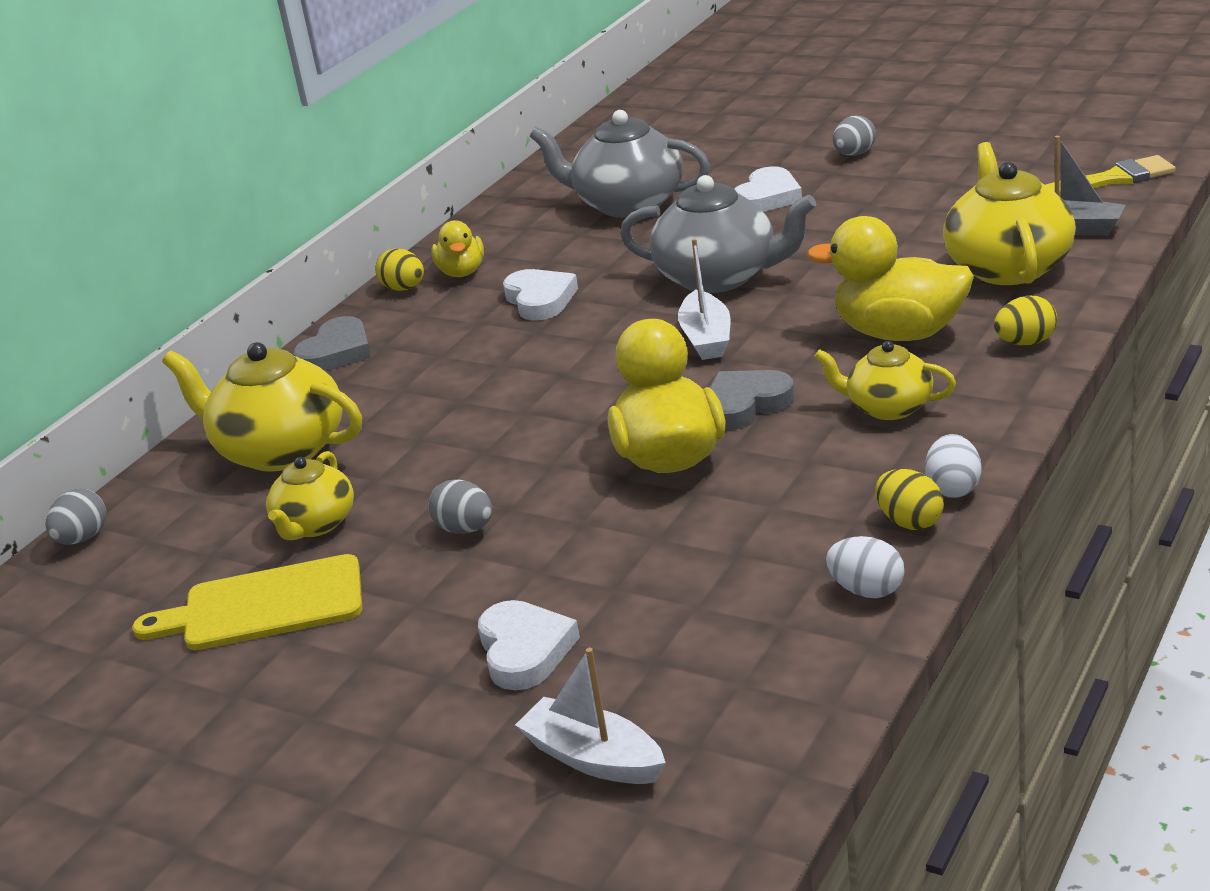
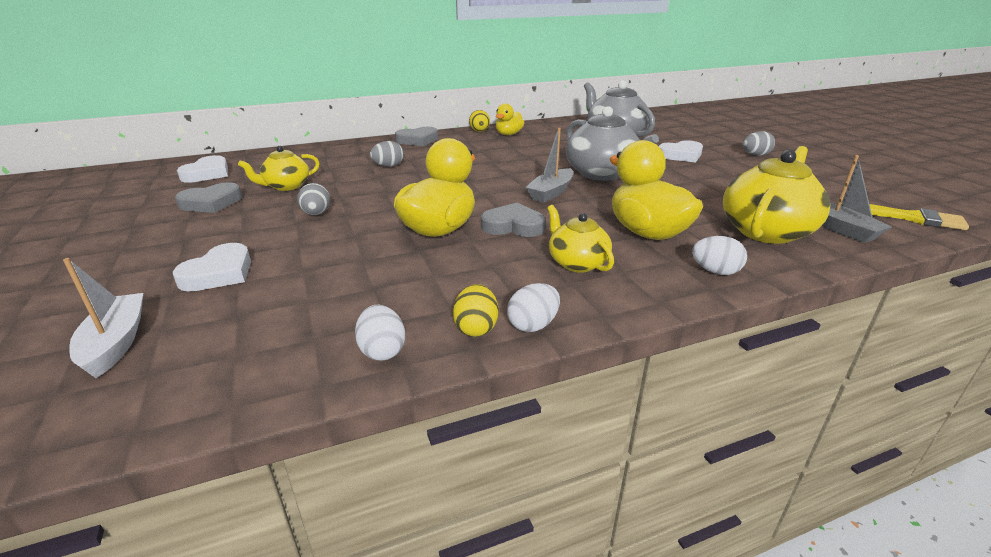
camera: 35 degrees right, 0 degrees up
grey egg [46,489,106,544] -> grey egg moved to [370,141,404,167]
yellow cutting board [132,554,362,650] -> grey heart [175,182,242,213]
yellow teapot [162,342,362,472] -> none
white heart [503,269,578,321] -> white heart moved to [177,155,228,183]
white boat [678,238,730,360] -> grey boat [526,128,573,203]
yellow egg [994,296,1057,345] -> white egg [692,236,747,275]

